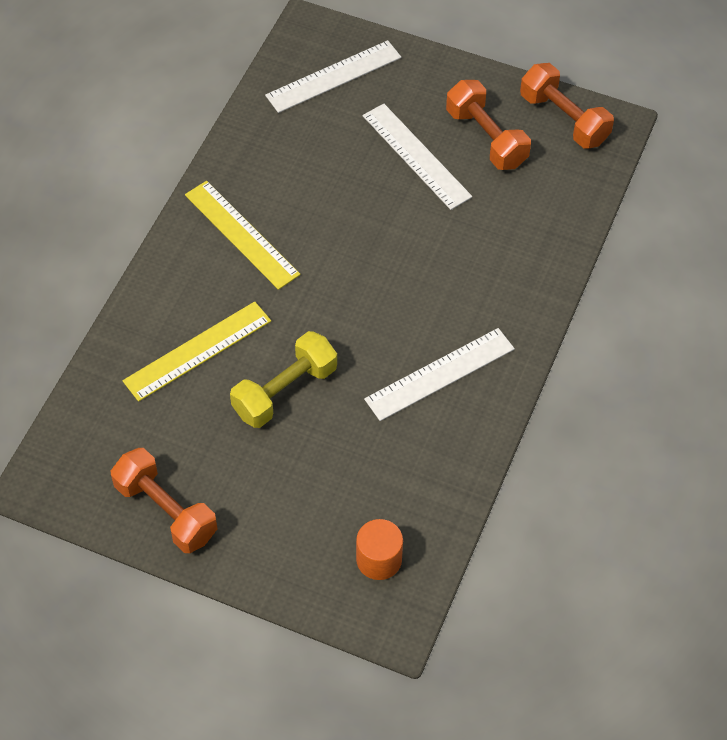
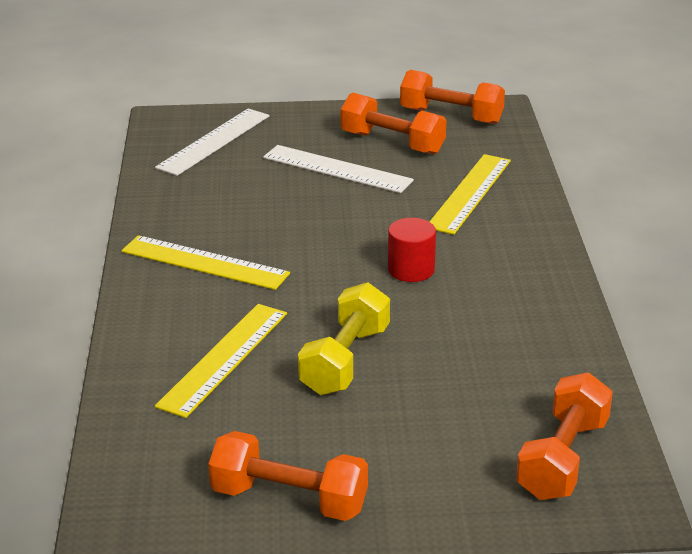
camera: 25 degrees left, 25 degrees down
orange cylinder [356,519,403,580] -> orange dumbbell [516,372,613,500]
white ruler [364,328,515,421] -> none
none -> red cylinder [388,218,436,282]
none -> yellow ruler [429,154,511,235]

